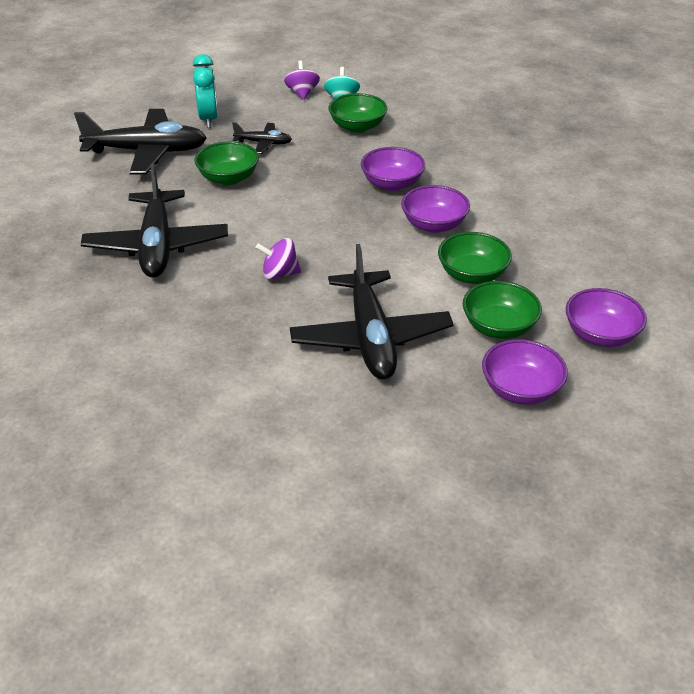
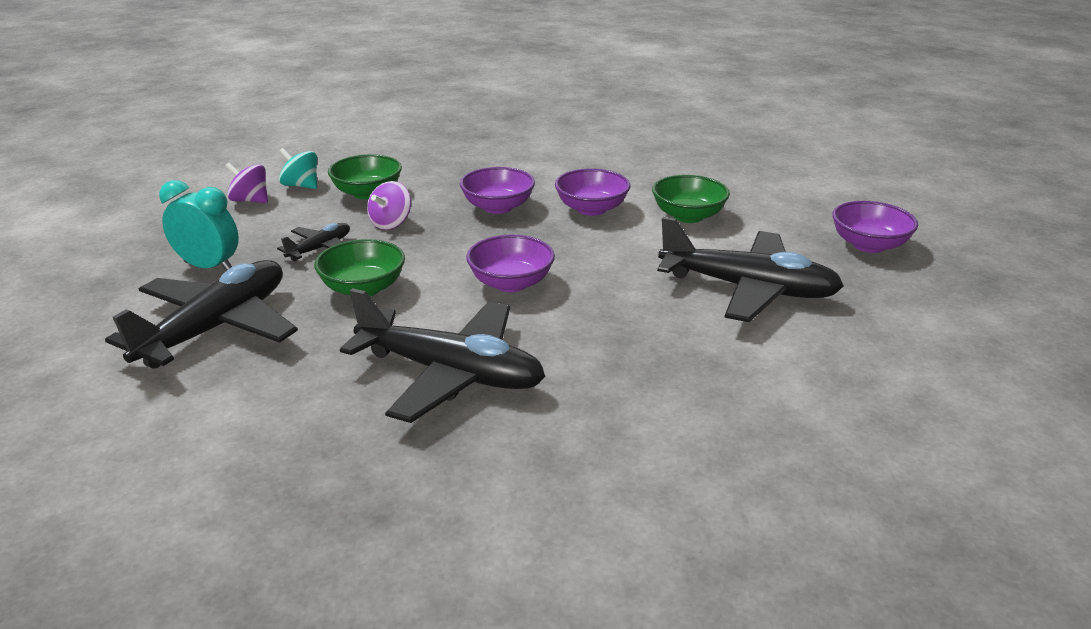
camera: 60 degrees left, 10 degrees down
purple spinning top [255,238,301,280] -> purple spinning top moved to [367,181,411,230]
green bowl [463,281,542,339] -> none
purple bowl [566,288,647,347] -> purple bowl moved to [466,235,555,292]

